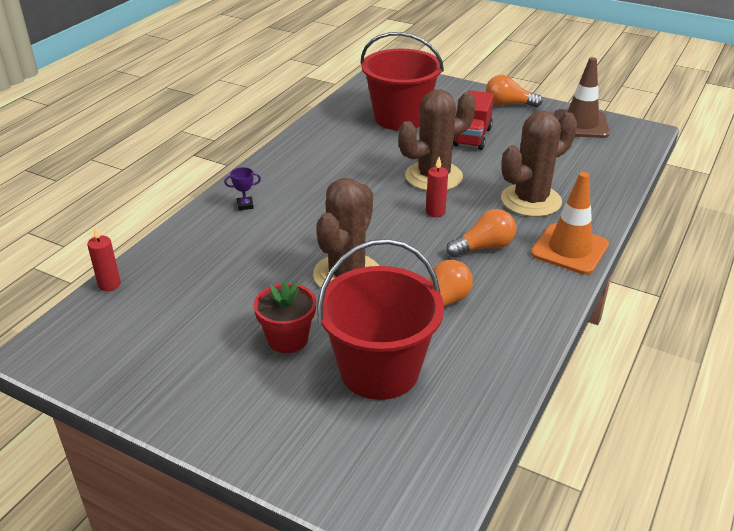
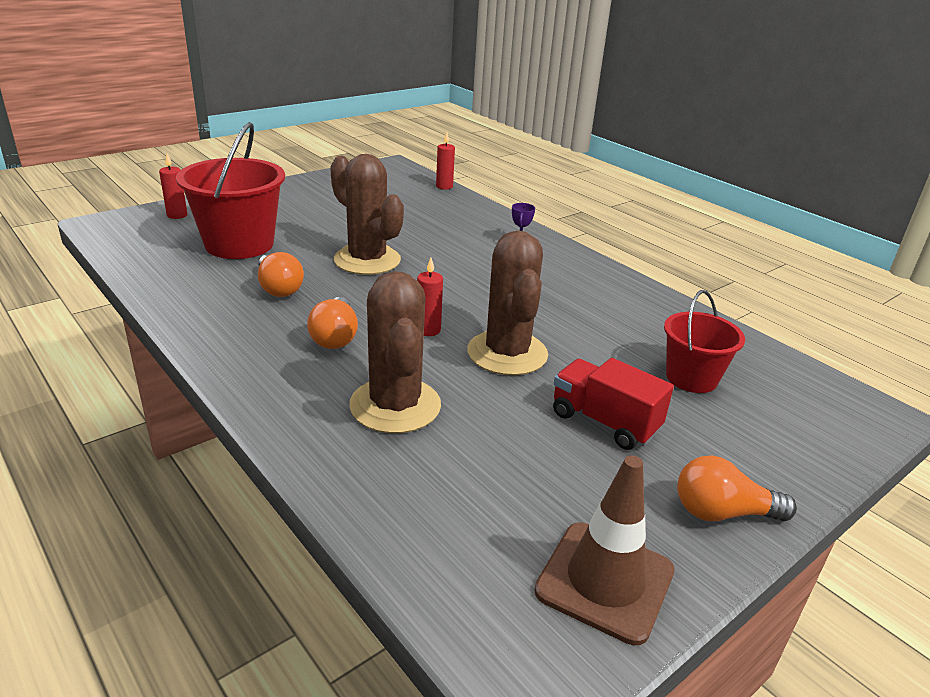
camera: 110 degrees right, 5 degrees down
red flower pot [254,281,316,353] -> none
red bucket [361,32,444,130] -> red bucket [664,290,745,393], size x0.60
orange light bulb [486,75,543,107] -> orange light bulb turned 120 degrees counterclockwise [677,455,797,521]
orange traffic cone [531,172,609,275] -> none
none -> red candle [159,153,187,219]

